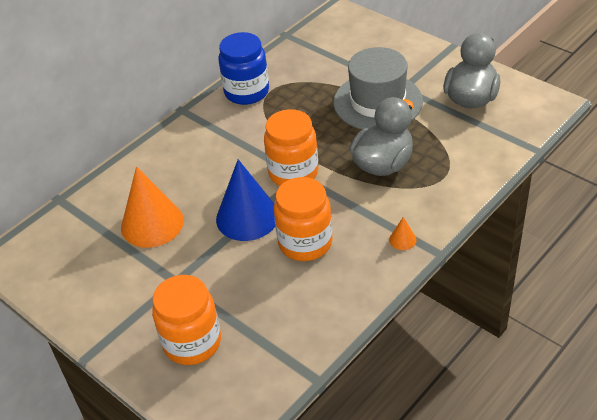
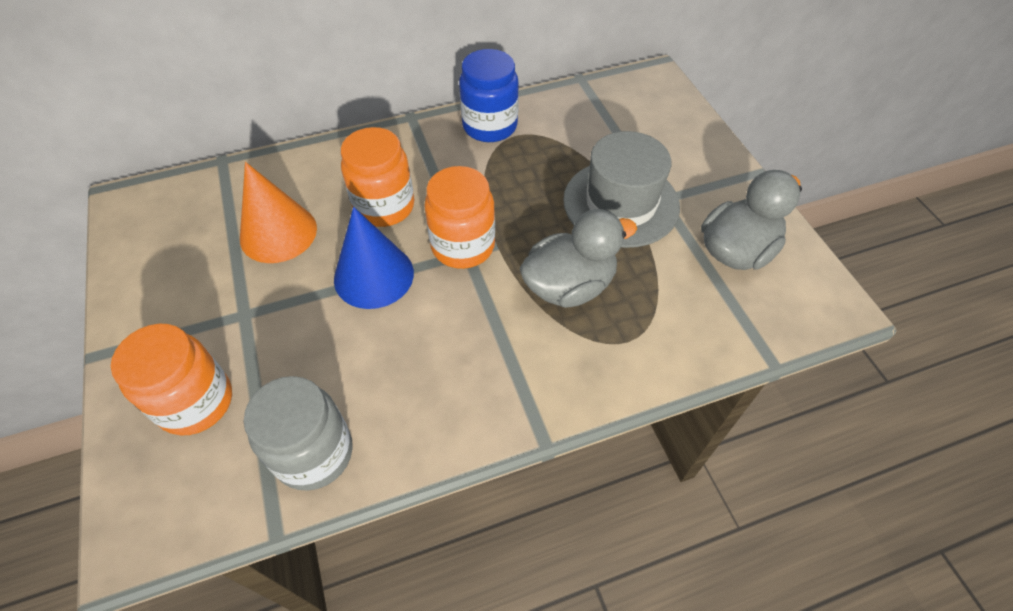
camera: 25 degrees right, 10 degrees up
orange jar [274,177,332,261] -> orange jar moved to [341,127,414,227]
orange cone [389,217,417,250] -> none
none -> grey jar [244,376,353,491]

